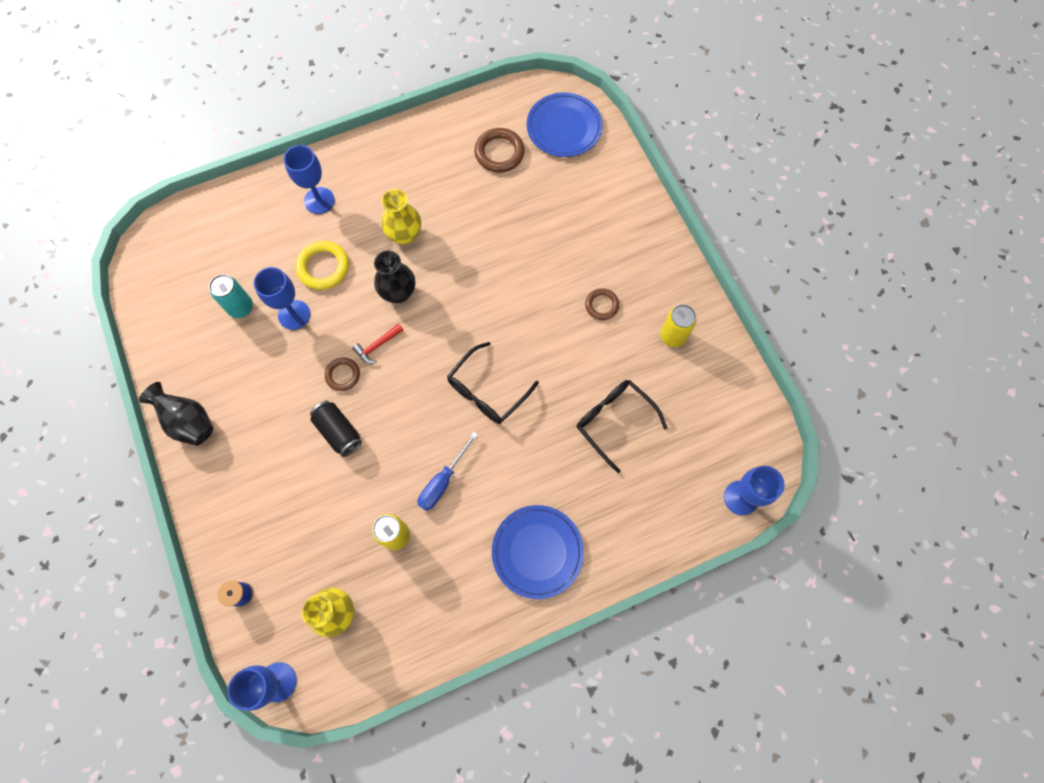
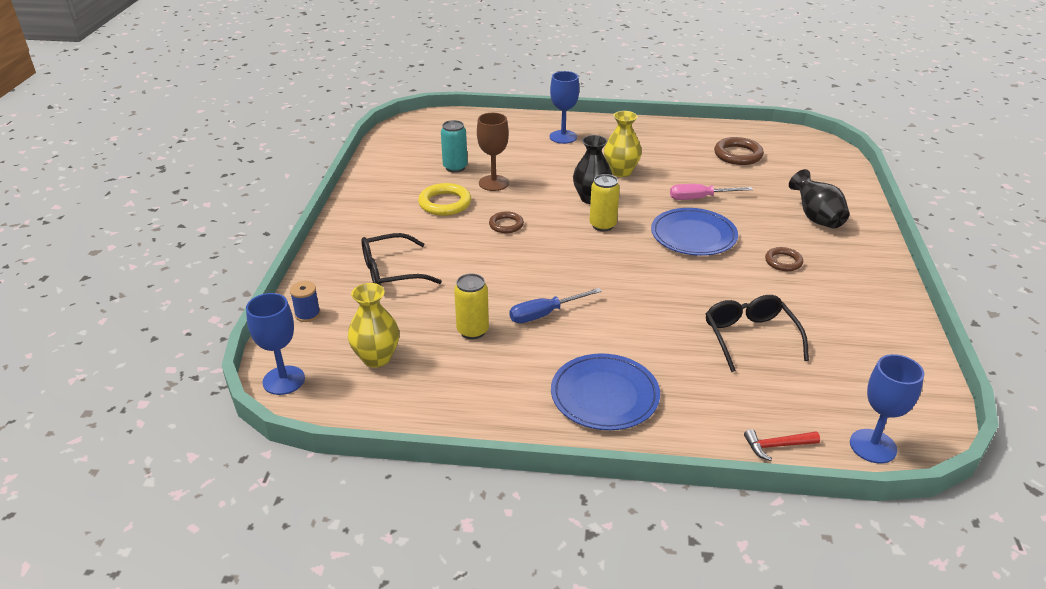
camera: 30 degrees right, 35 degrees down
black vase [139,382,214,446] -> black vase moved to [789,169,850,229]
blue goblet [254,267,310,330] -> brown goblet [477,113,509,191]
yellow ring [295,241,349,290] -> yellow ring moved to [418,183,471,216]
black can [310,401,362,457] -> none
red hammer [352,324,403,364] -> red hammer moved to [744,429,820,461]
black glasses [447,342,539,424] -> black glasses moved to [362,233,442,285]
blue plate [527,92,603,157] -> blue plate moved to [651,208,738,256]
yellow can [660,304,697,347] -> yellow can moved to [589,174,620,232]
none -> pink screwdriver [670,184,753,200]

